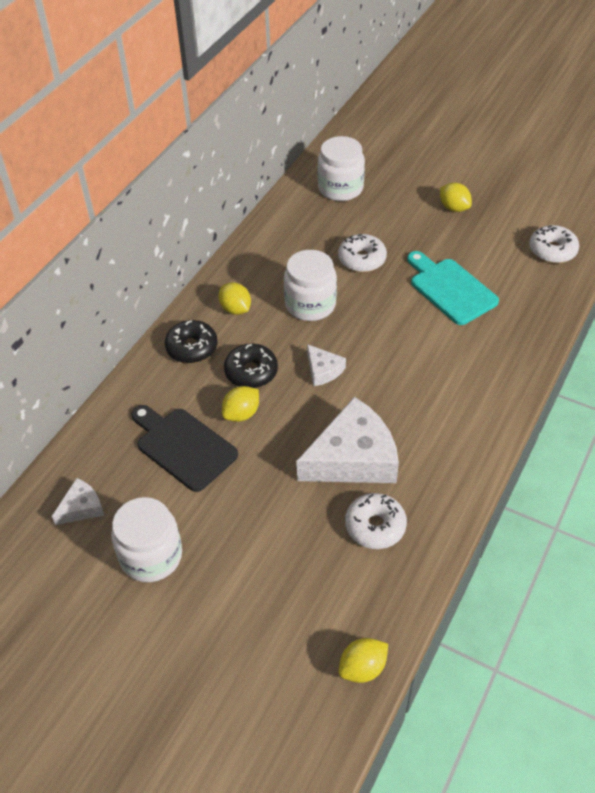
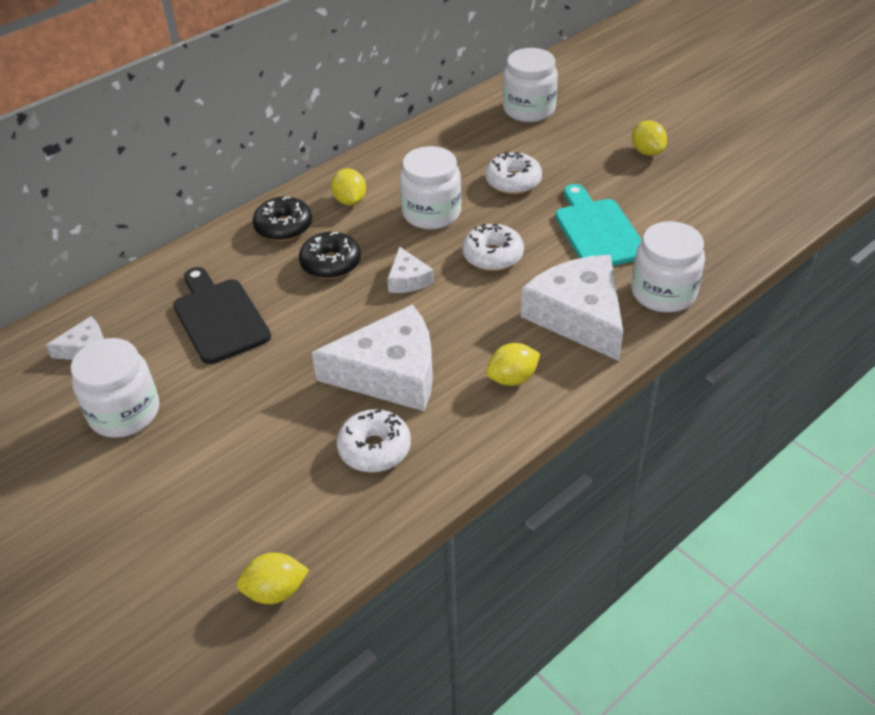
camera: 20 degrees right, 5 degrees down
yellow lemon [222,386,259,422] -> yellow lemon moved to [486,343,540,386]
white donut [529,225,579,263] -> white donut moved to [462,224,524,271]
none -> white cheese [521,255,623,361]
none -> white jar [632,221,705,313]

